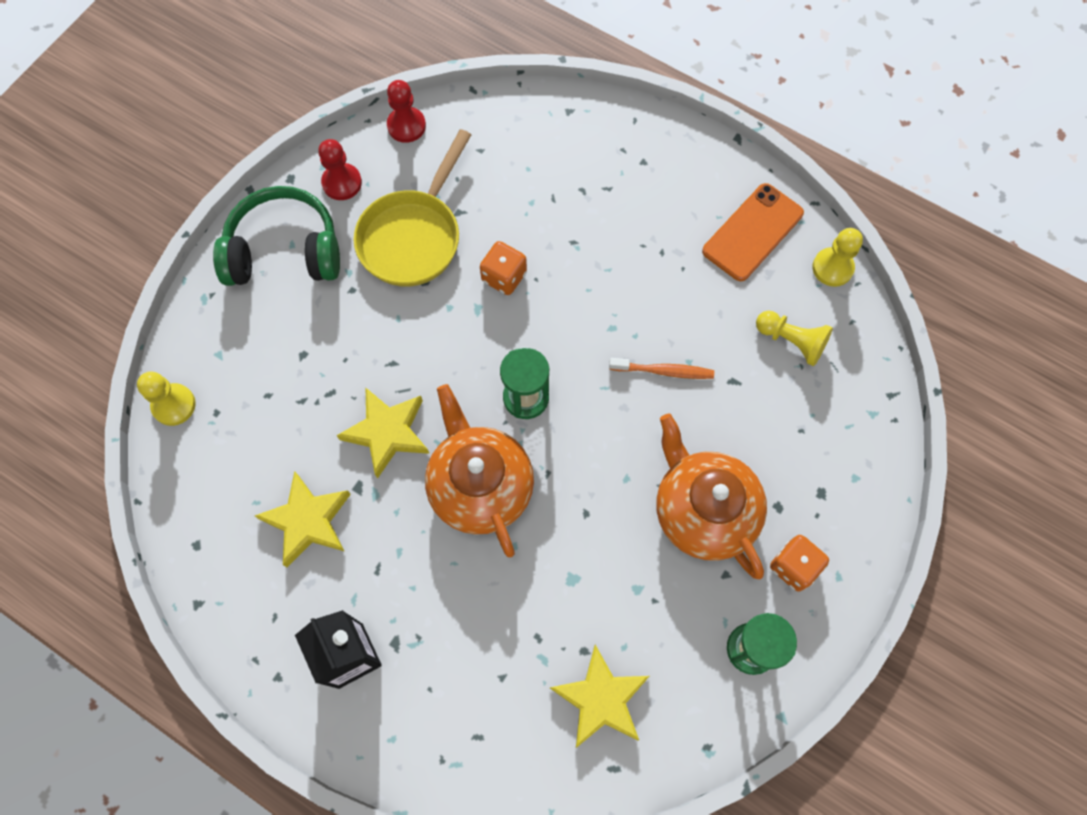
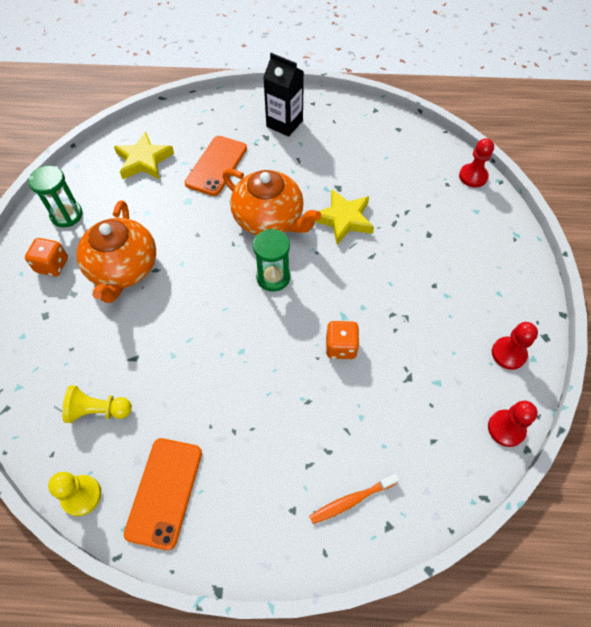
camera: 150 degrees right, 10 degrees down
yellow pawn [137,371,196,426] -> red pawn [459,138,494,187]
green headphones [213,186,340,286] -> none
yellow star [255,471,351,567] -> none
yellow pan [354,129,471,287] -> none
orange toothbrush [609,358,714,379] -> orange toothbrush moved to [309,473,399,524]
orange teapot [656,414,767,579] -> orange teapot turned 60 degrees clockwise [76,200,156,303]
none -> orange phone [185,136,247,196]

